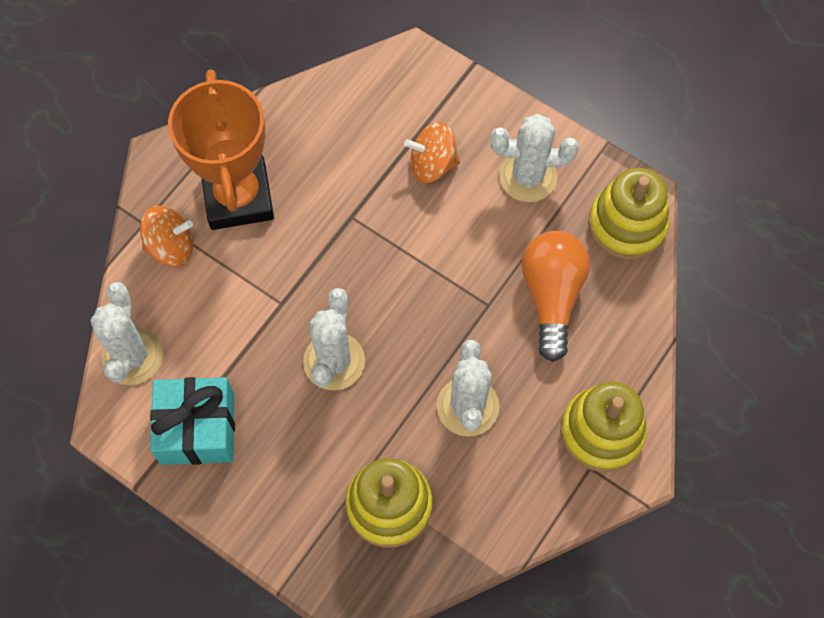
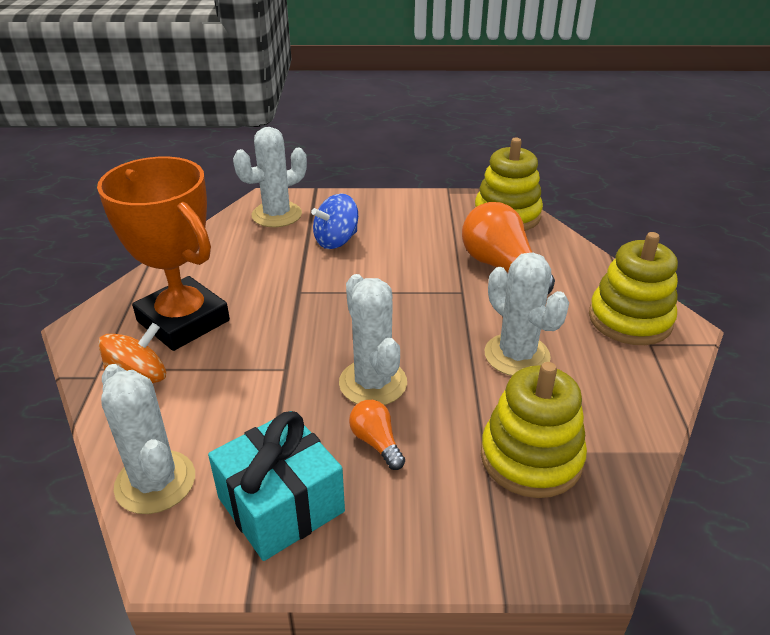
camera: 35 degrees left, 30 degrees down
orange spinning top [404,122,460,183] -> blue spinning top [311,194,358,249]
white cactus [490,114,579,202] -> white cactus moved to [233,127,307,227]
none -> orange light bulb [349,400,405,470]

